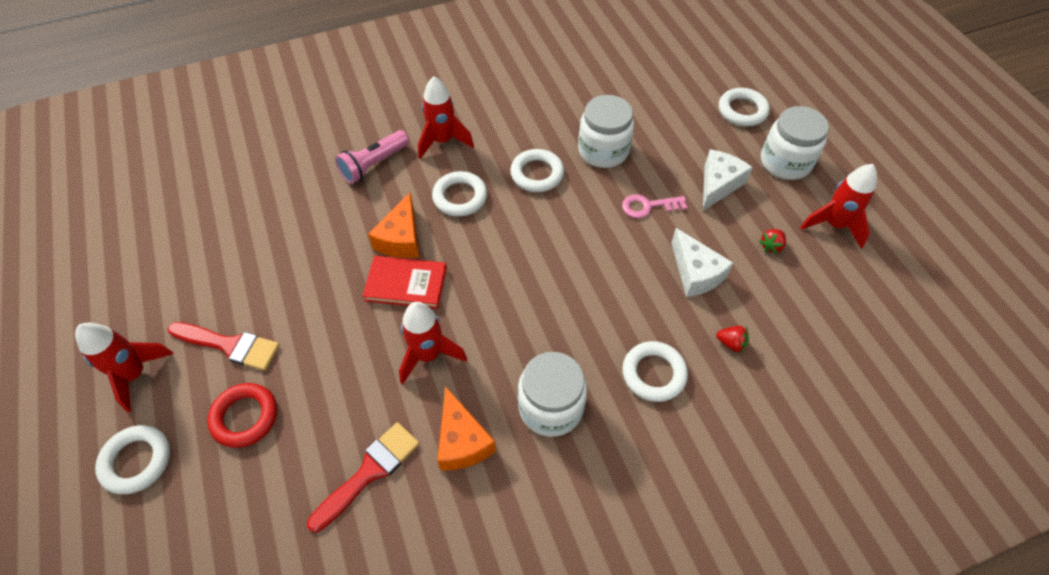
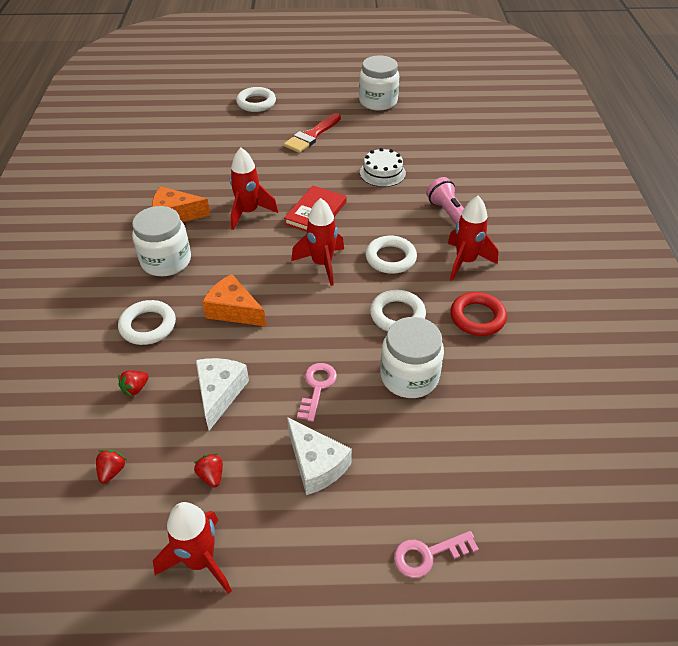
camera: 110 degrees right, 10 degrees down
red rocket [75,323,174,412] -> red rocket moved to [291,198,344,286]
red ring [207,383,277,448] -> red ring moved to [450,292,507,336]
red brush [307,422,420,532] -> none
orange cheese [368,192,419,258] -> orange cheese moved to [202,274,266,326]
white cheese [671,228,733,297] -> white cheese turned 105 degrees clockwise [196,358,249,431]
white ring [719,88,770,126] -> pink key [394,531,479,578]
white jar [761,106,829,180] -> white jar moved to [359,56,399,111]
none -> red strawberry [96,450,126,484]
none -> white cake [360,148,406,187]

